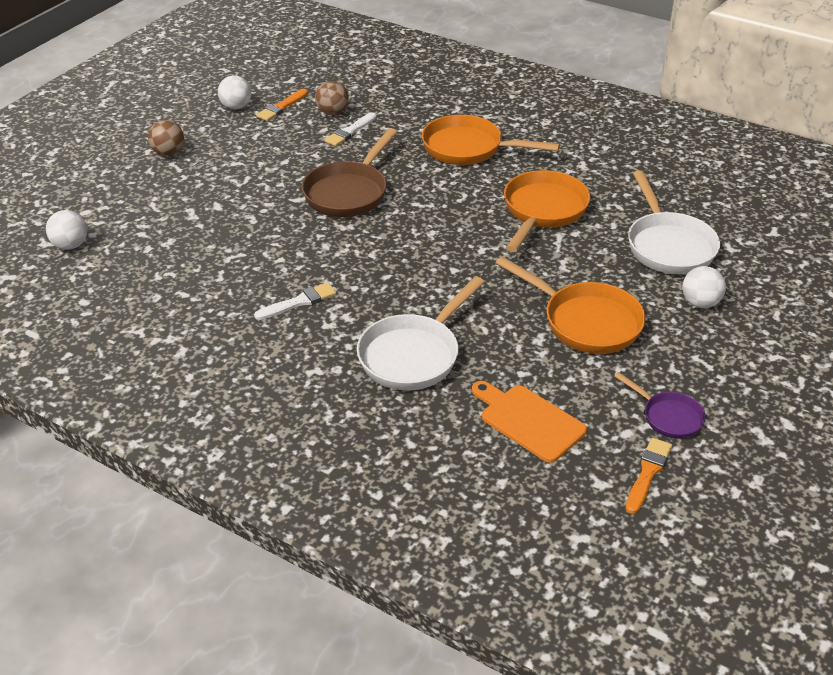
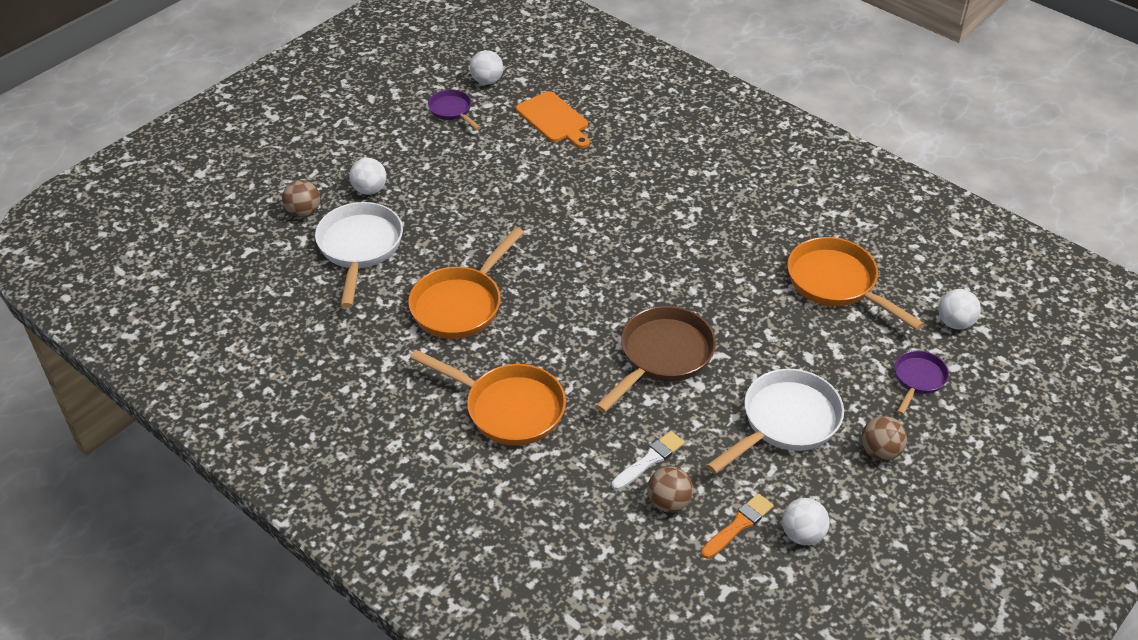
camera: 170 degrees left, 5 degrees up
white brush [254,282,336,320] -> none
white pan [357,276,484,390] -> white pan moved to [706,369,844,474]
orange pan [496,256,646,354] -> orange pan moved to [787,237,924,330]
orange brush [626,438,672,514] -> white ball [470,50,503,85]
none -> brown ball [282,180,320,217]
none -> purple pan [895,350,949,415]

